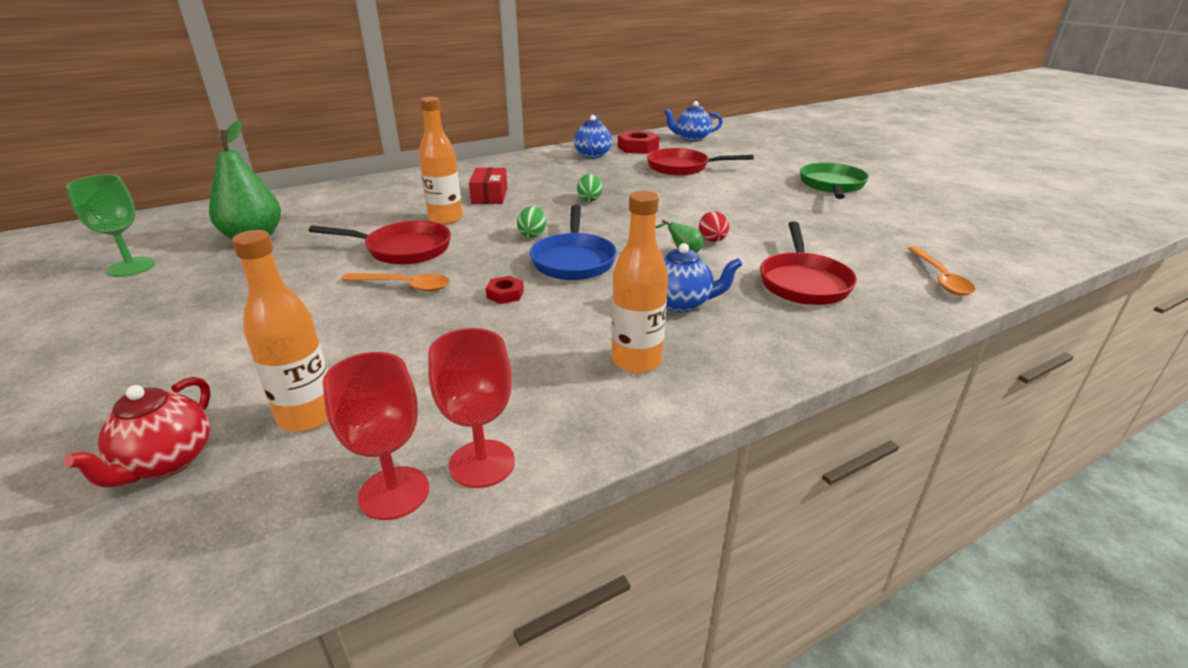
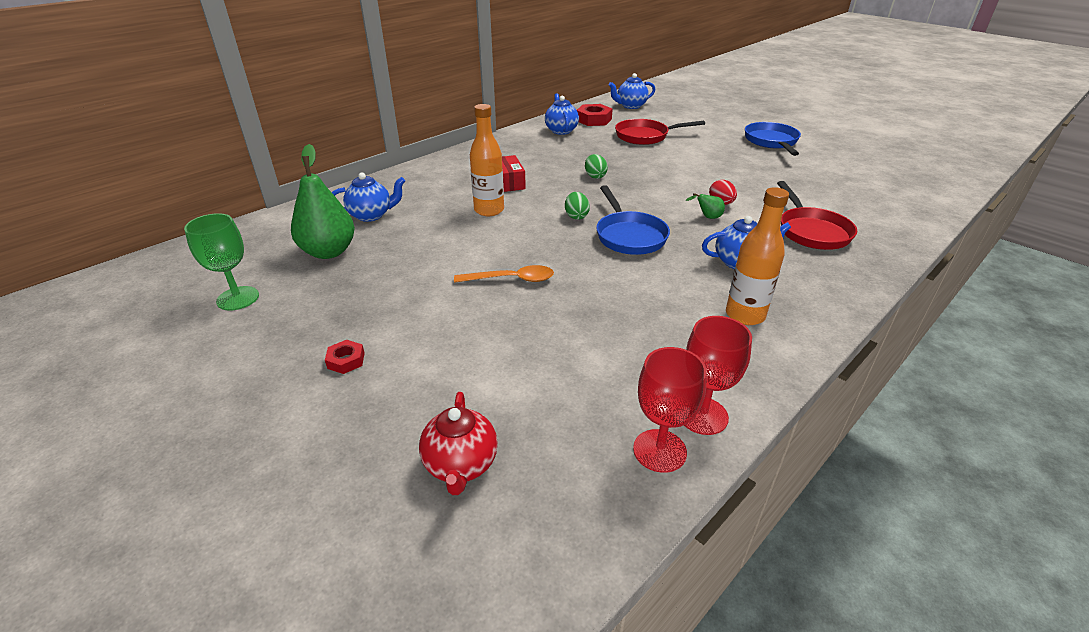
camera: 15 degrees left, 5 degrees up
orange bottle [232,230,328,432] -> none
red pan [309,221,451,265] -> none
red nut [486,276,524,304] -> red nut moved to [325,340,365,374]
green pan [800,163,869,199] -> blue pan [745,122,801,156]
orange spoon [908,246,976,295] -> none
none -> blue teapot [332,172,405,222]

